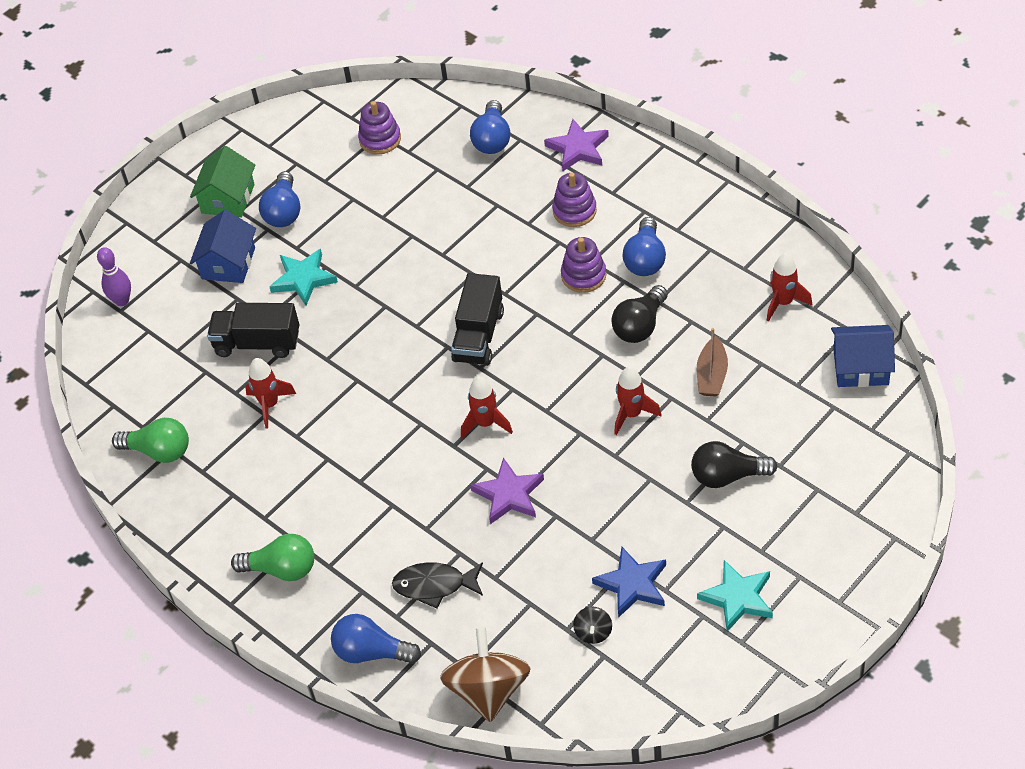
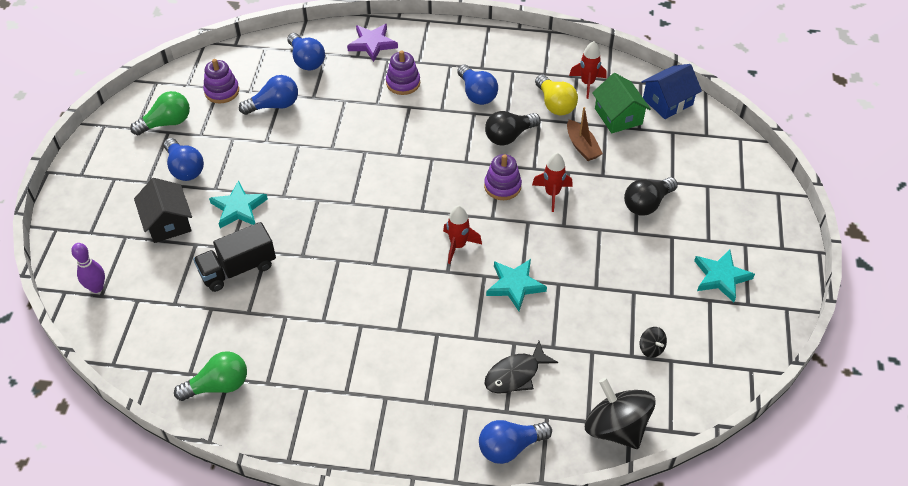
camera: 40 degrees left, 0 degrees up
green house [190,146,255,218] -> green house moved to [592,73,651,133]
blue house [190,210,256,283] -> black house [134,178,192,243]
green light bulb [231,534,314,581] -> green light bulb moved to [130,91,190,135]
red rocket [245,358,296,428] -> none
brown spinning top [440,627,531,722] -> black spinning top [585,378,656,449]
black truck [451,273,504,366] -> none
purple star [470,458,544,524] -> turquoise star [486,259,547,311]
purple stacking toy [561,237,606,293] -> purple stacking toy moved to [484,154,522,200]
blue star [592,547,666,618] -> none
black light bulb [612,285,668,343] -> black light bulb turned 60 degrees clockwise [485,111,541,146]
none -> blue light bulb [239,75,298,115]
none -> yellow light bulb [535,74,578,115]

